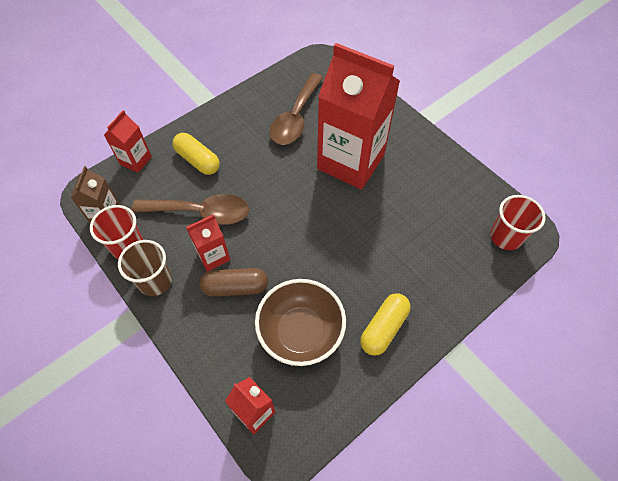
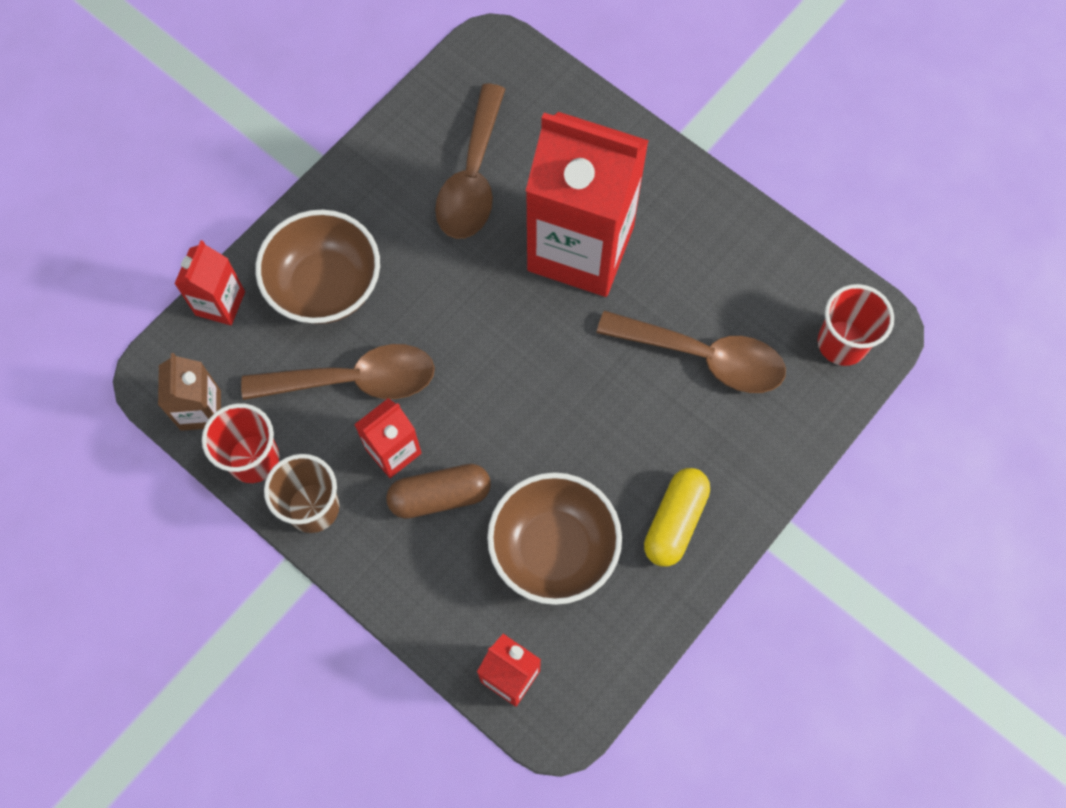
camera: 10 degrees left, 10 degrees up
yellow capsule [172,133,220,175] -> brown bowl [255,209,380,324]
none -> brown spoon [596,311,786,393]

